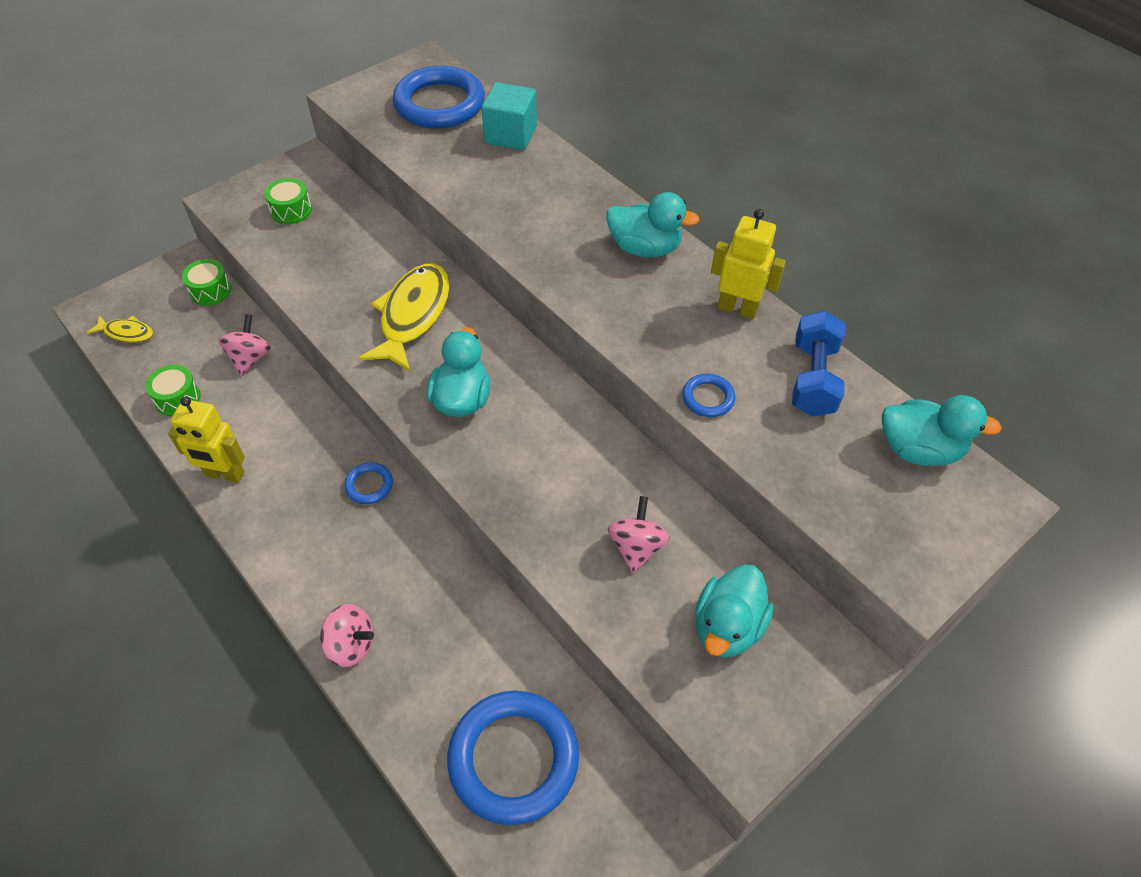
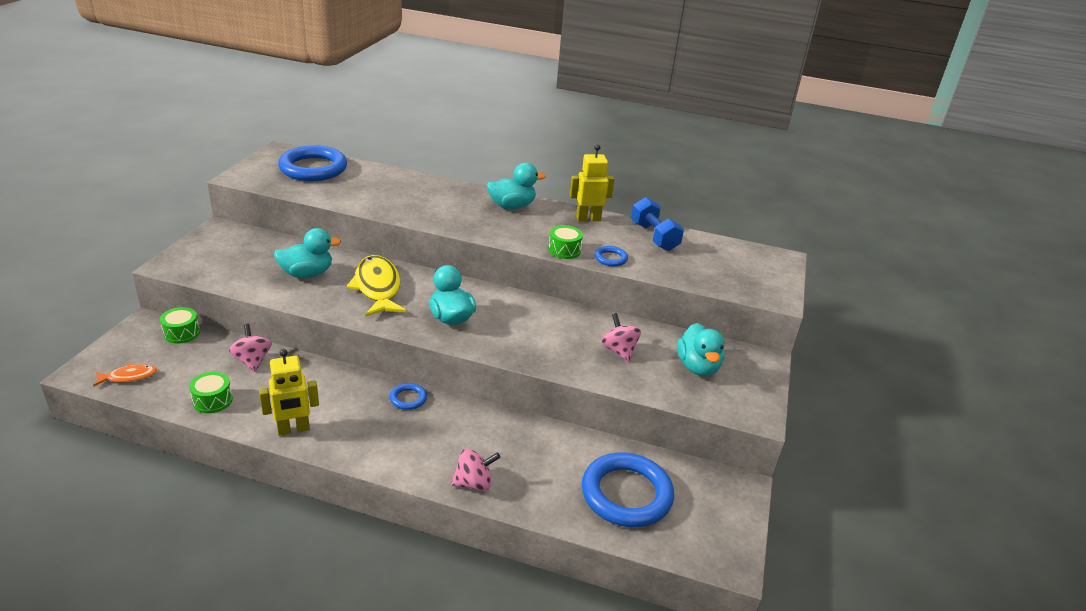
camera: 35 degrees left, 20 degrees down
yellow fish [86,315,153,342] -> orange fish [93,364,157,387]
green drum [264,178,312,224] -> green drum moved to [548,225,583,259]
turquoise cube [482,82,537,150] -> none
turquoise duck [882,395,1002,466] -> turquoise duck moved to [274,228,341,278]

